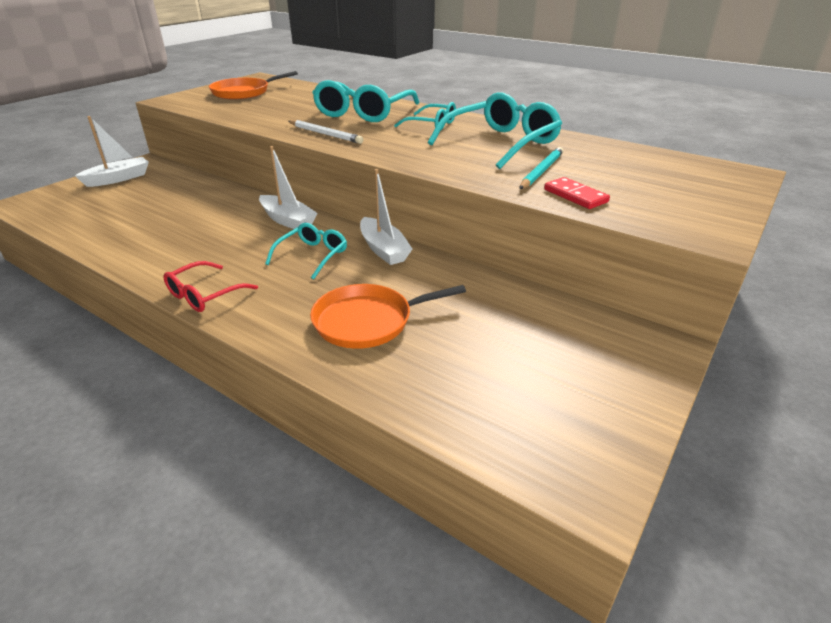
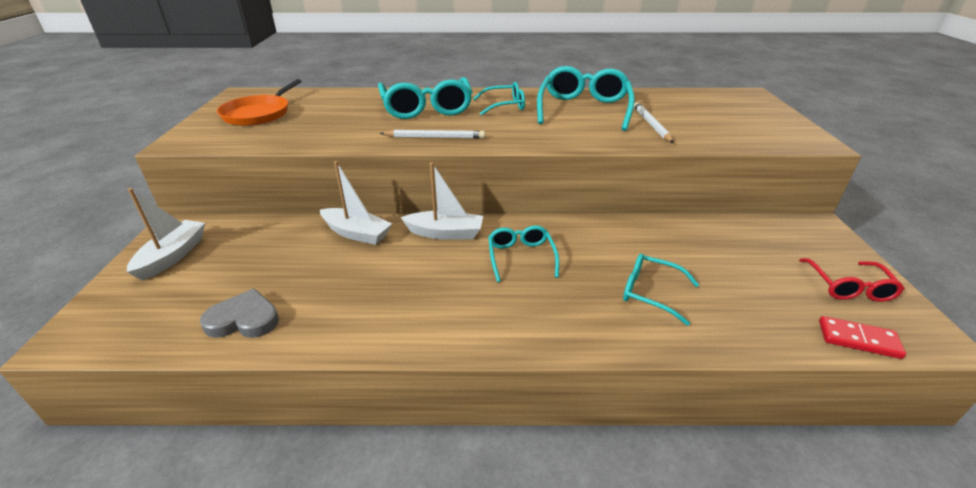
camera: 35 degrees left, 0 degrees up
red glasses [163,261,258,312] -> red glasses moved to [799,258,905,302]
orange pan [310,284,466,349] -> turquoise glasses [623,253,699,326]
white boat [360,169,412,265] -> white boat moved to [320,161,392,245]
turquoise pencil [519,147,563,189] -> white pencil [634,102,674,143]
red domino [544,177,610,209] -> red domino moved to [819,316,906,359]
none -> grey heart [200,288,279,338]

